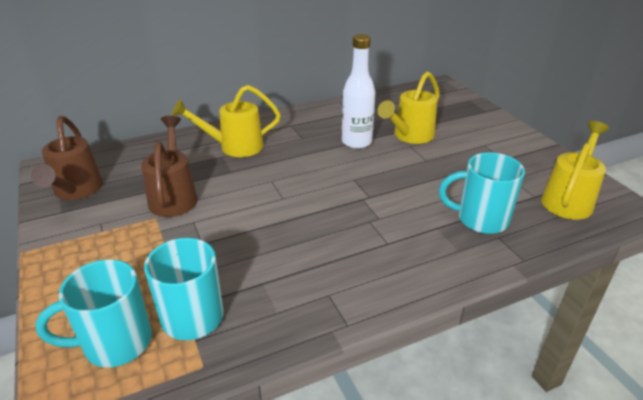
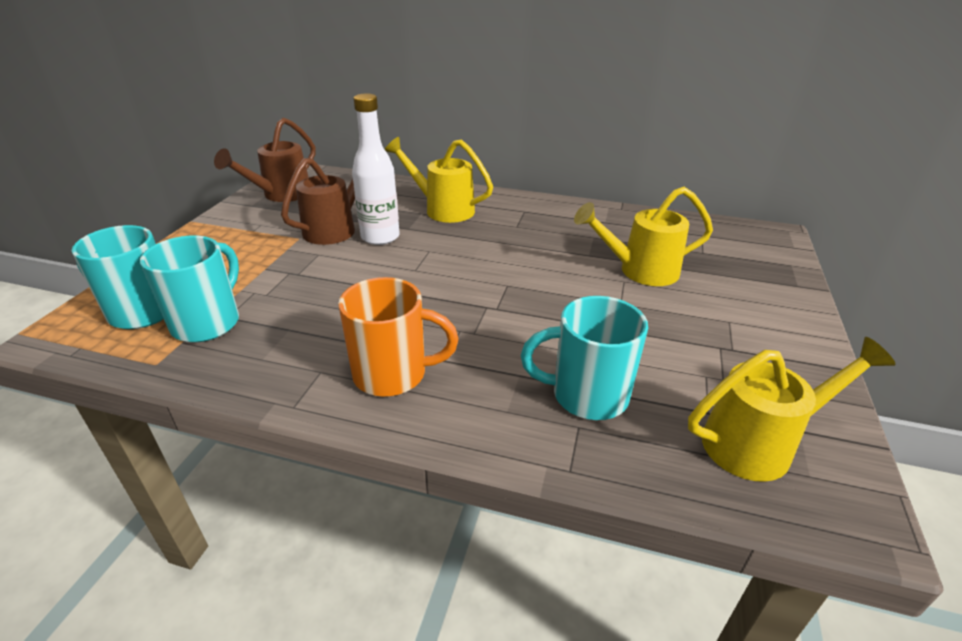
camera: 40 degrees right, 0 degrees up
white bottle [342,34,375,149] -> white bottle moved to [352,94,400,245]
turquoise mug [439,152,525,234] -> turquoise mug turned 45 degrees counterclockwise [521,296,648,420]
none -> orange mug [338,277,459,397]

